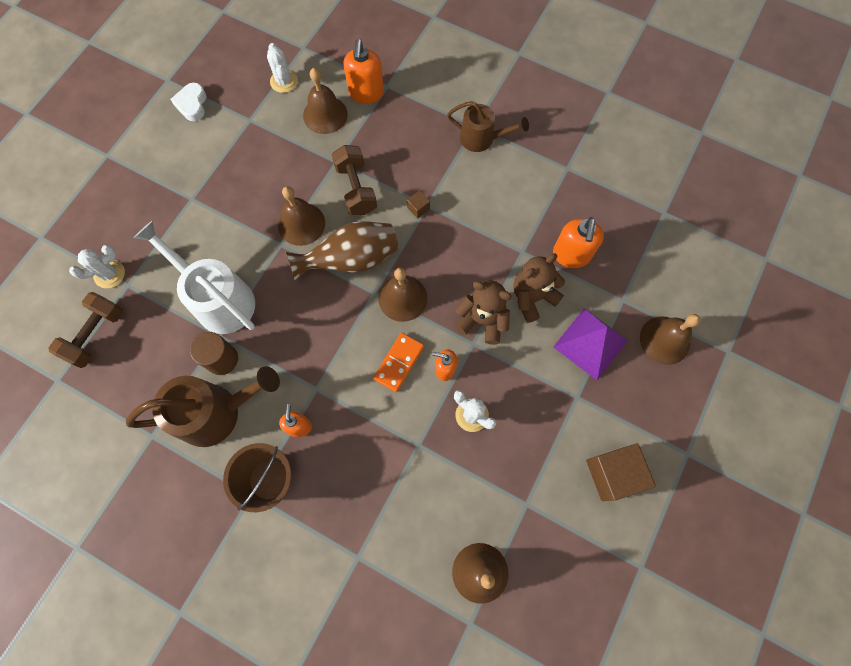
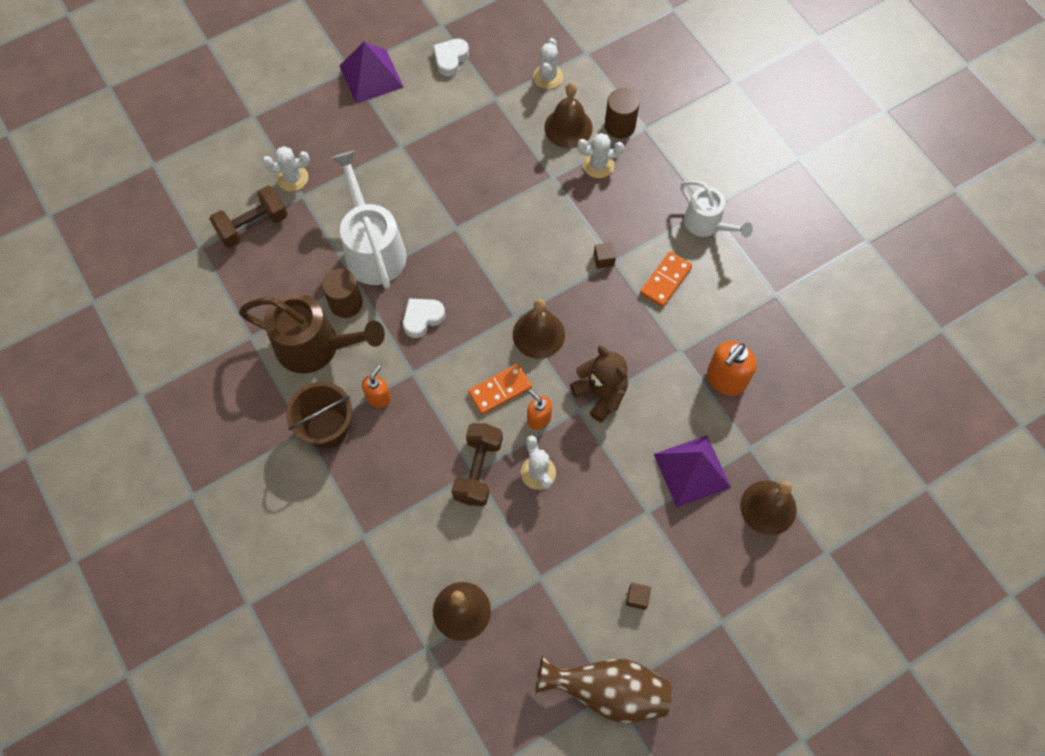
camera: 30 degrees right, 5 degrees down
brown bell [278,186,325,246] -> none
brown vase [285,221,398,281] -> brown vase moved to [535,656,672,723]
brown dumbbell [331,145,377,215] -> brown dumbbell moved to [451,423,503,506]
orange soap dispenser [344,39,384,104] -> brown cylinder [605,88,640,139]
brown watering can [447,101,529,152] -> white watering can [681,181,753,238]
brown teddy bear [513,254,565,323] -> none
brown cube [586,443,656,501] -> brown cube [626,582,651,610], size x0.44
none -> purple pyramid [340,42,404,104]
none -> white heart [403,299,445,338]
none -> white cactus [578,133,624,178]
none -> orange domino [640,251,692,307]

